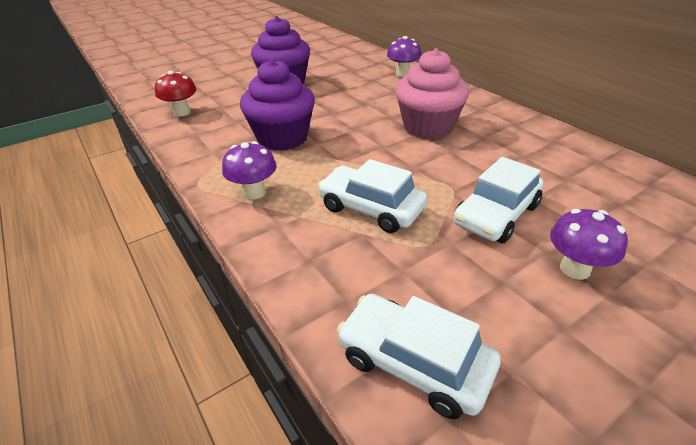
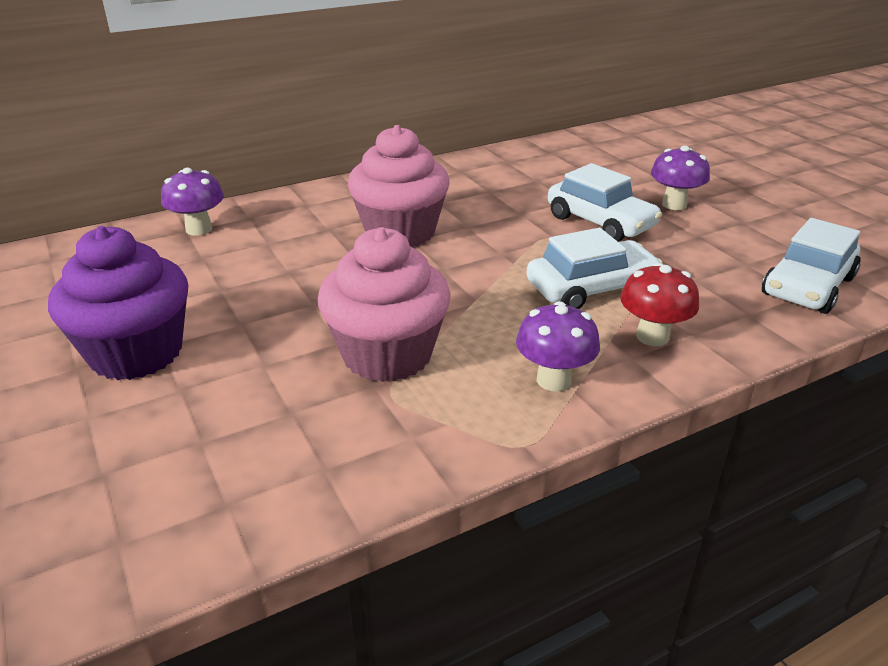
camera: 85 degrees left, 5 degrees down
red mushroom [155,71,197,116] -> red mushroom moved to [620,263,699,346]
purple cupcake [240,59,315,151] -> pink cupcake [318,227,451,382]
white car [318,159,427,233] -> white car turned 150 degrees counterclockwise [527,228,663,309]

